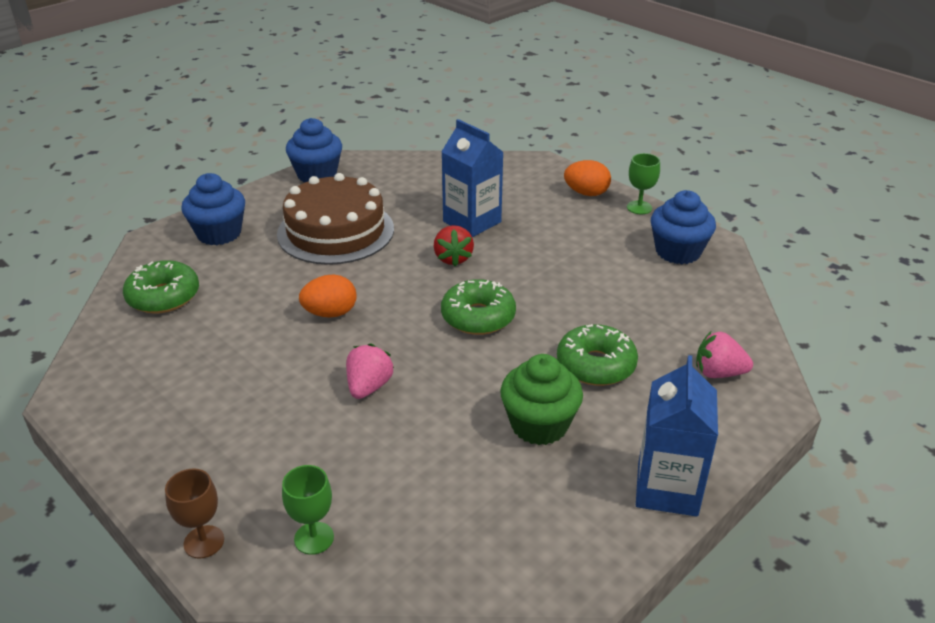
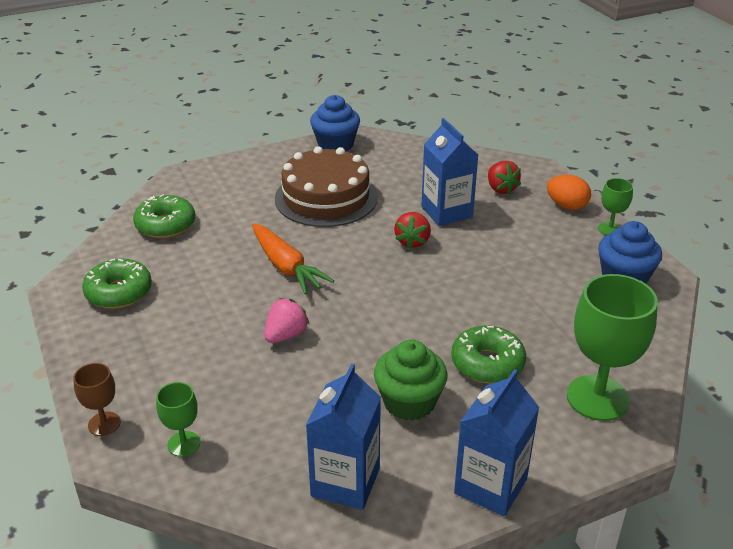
camera: 20 degrees right, 0 degrees up
blue cupcake [181,173,245,245] -> none
orange egg [299,275,357,318] -> orange carrot [252,223,334,294]
green donut [441,279,516,335] -> green donut moved to [82,259,152,309]
pink strawberry [696,332,753,378] -> green goblet [567,274,658,421]
none -> blue carton [306,364,381,510]
none -> red strawberry [488,161,521,194]

